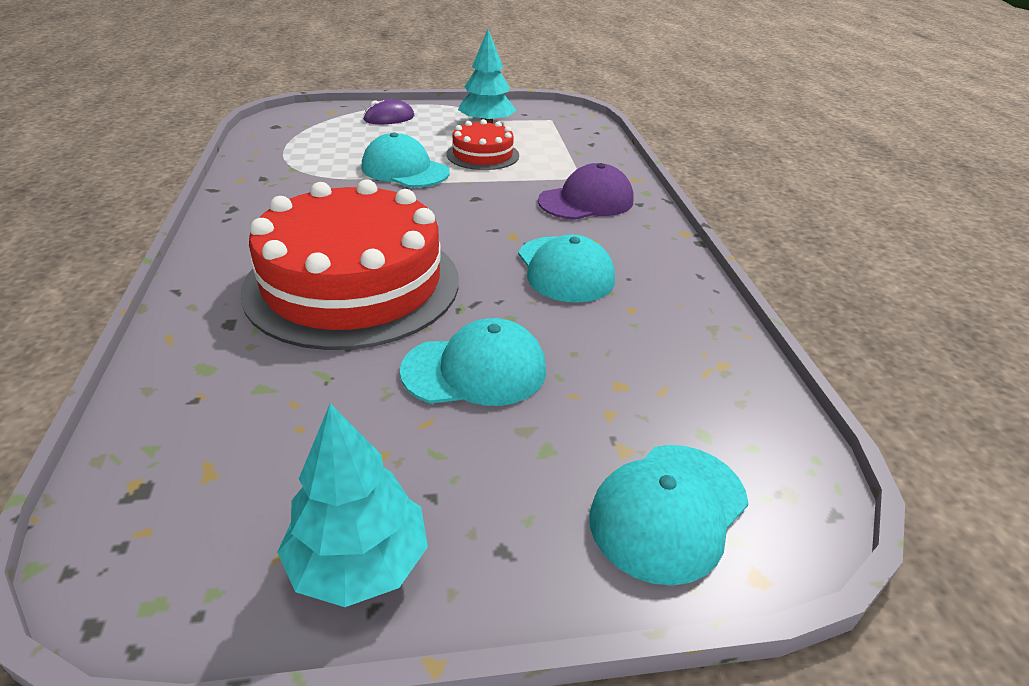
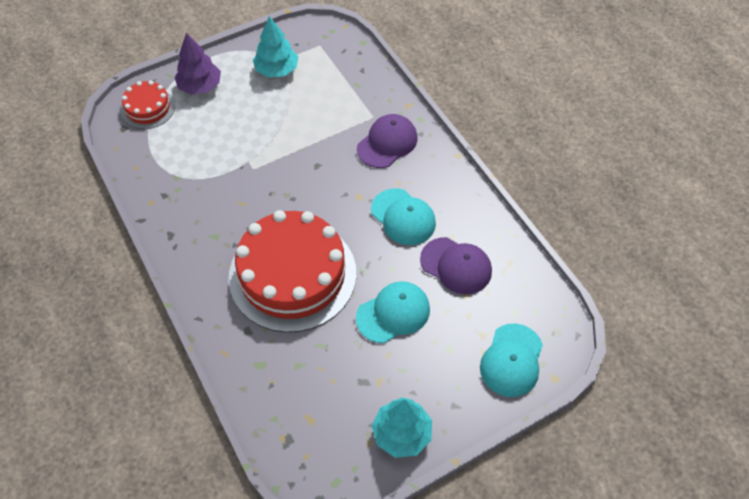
camera: 20 degrees left, 20 degrees up
turquoise cap [361,132,450,187] -> none
purple mouse [363,99,414,124] -> purple tree [174,33,221,95]
red cake [447,119,519,170] -> red cake moved to [121,80,175,129]
none -> purple cap [420,237,492,294]

